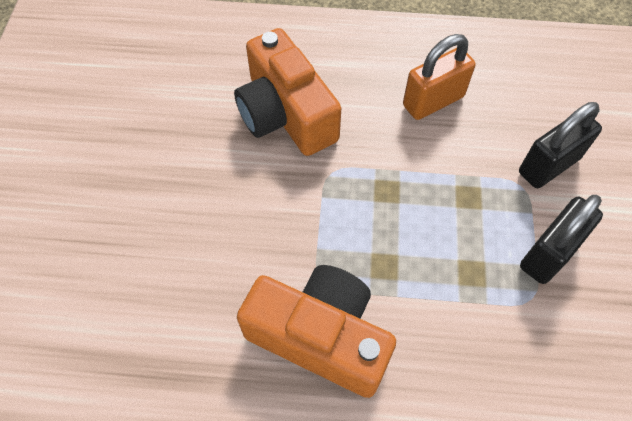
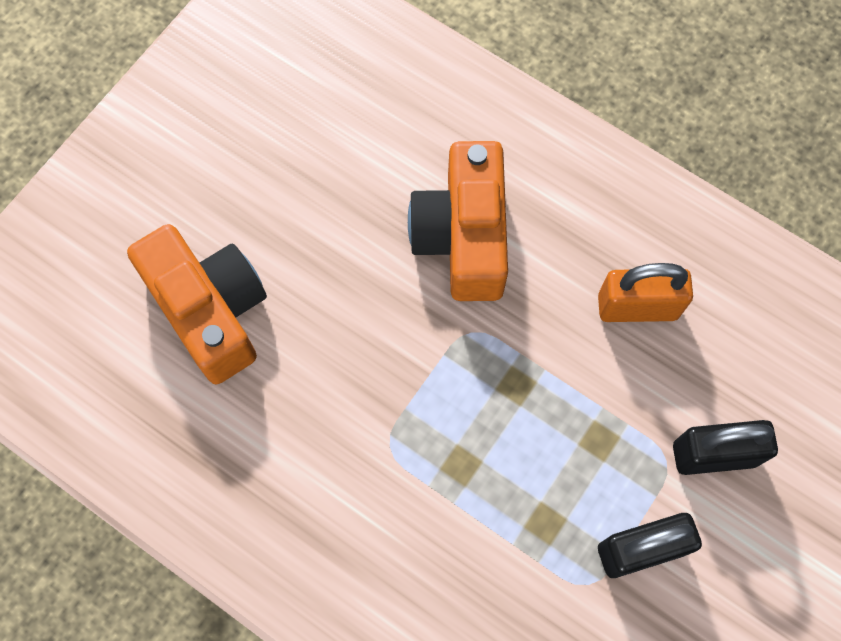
camera: 30 degrees right, 10 degrees up
orange camera [237,265,396,398] -> orange camera moved to [127,224,267,384]

